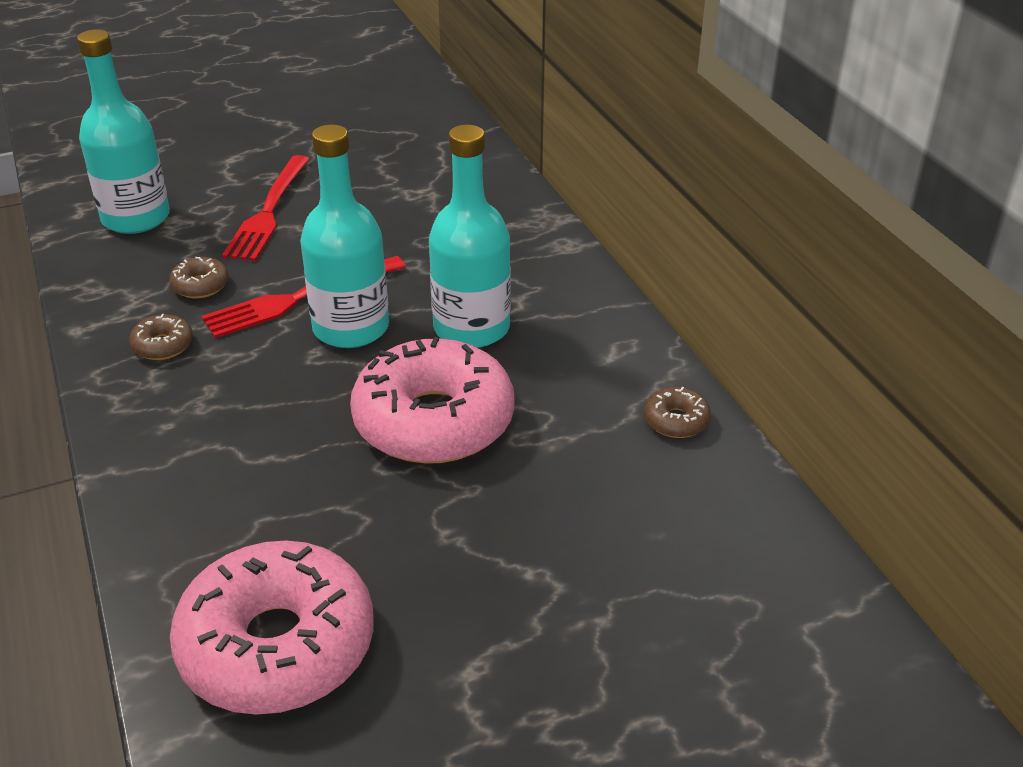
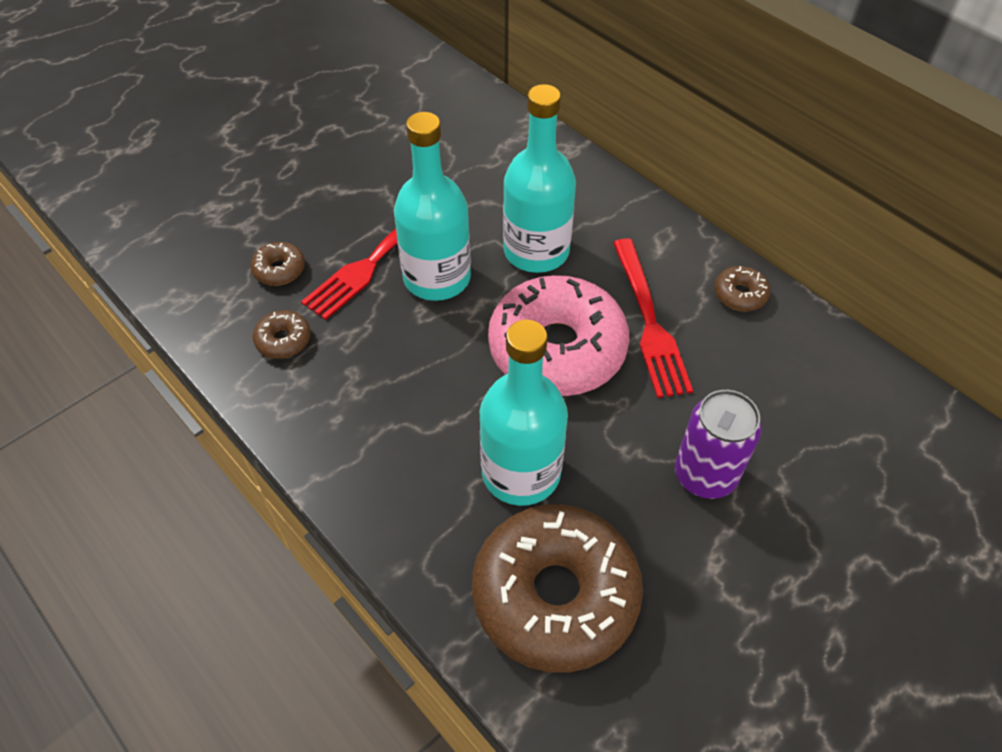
camera: 20 degrees left, 15 degrees up
turquoise bottle [77,30,170,234] -> turquoise bottle moved to [480,320,568,506]
pink donut [170,540,373,715] -> brown donut [472,505,643,673]
red fork [222,155,310,261] -> red fork moved to [613,238,693,398]
none -> purple can [675,390,762,499]

